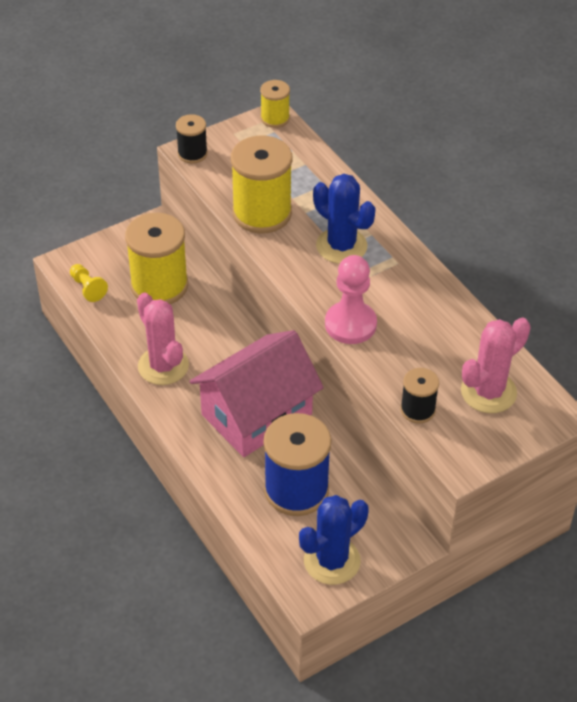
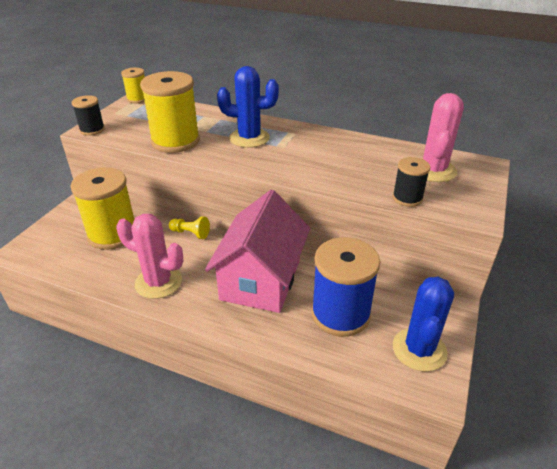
camera: 35 degrees left, 10 degrees down
yellow pawn [70,264,108,302] -> yellow pawn moved to [169,216,210,239]
pink pawn [325,255,377,344] -> none

